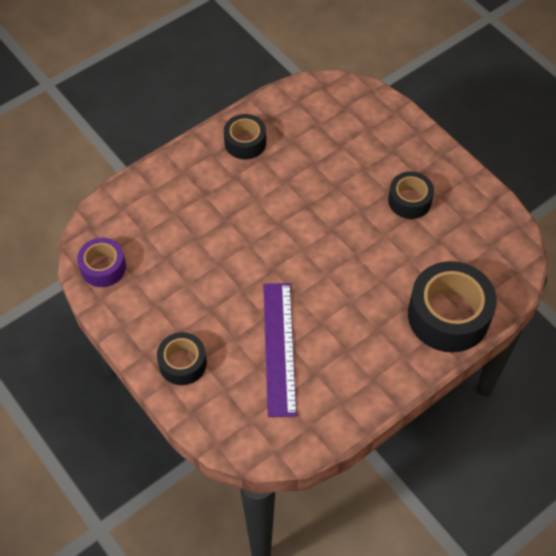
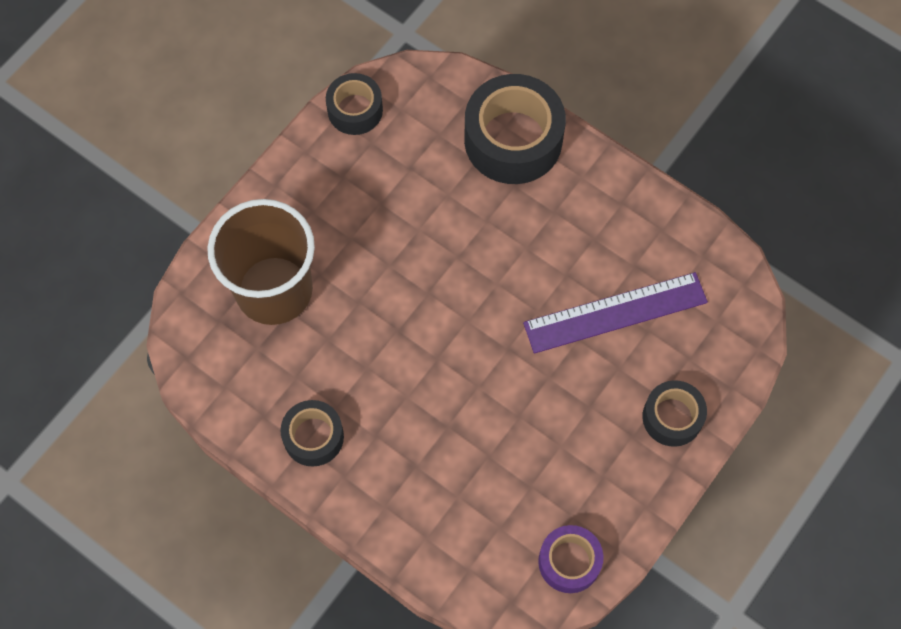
camera: 105 degrees left, 10 degrees up
black tape [388,172,434,219] -> black tape moved to [326,73,383,135]
none -> brown cup [207,199,315,325]

